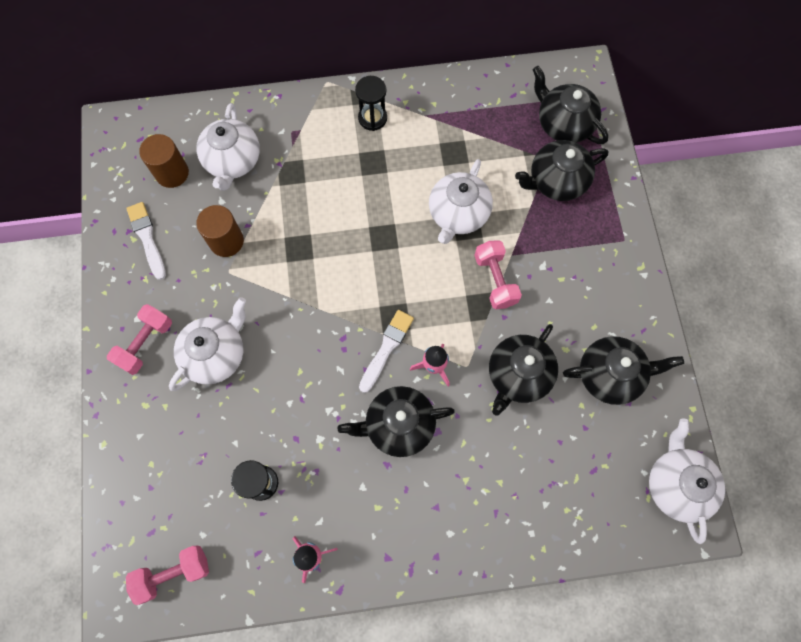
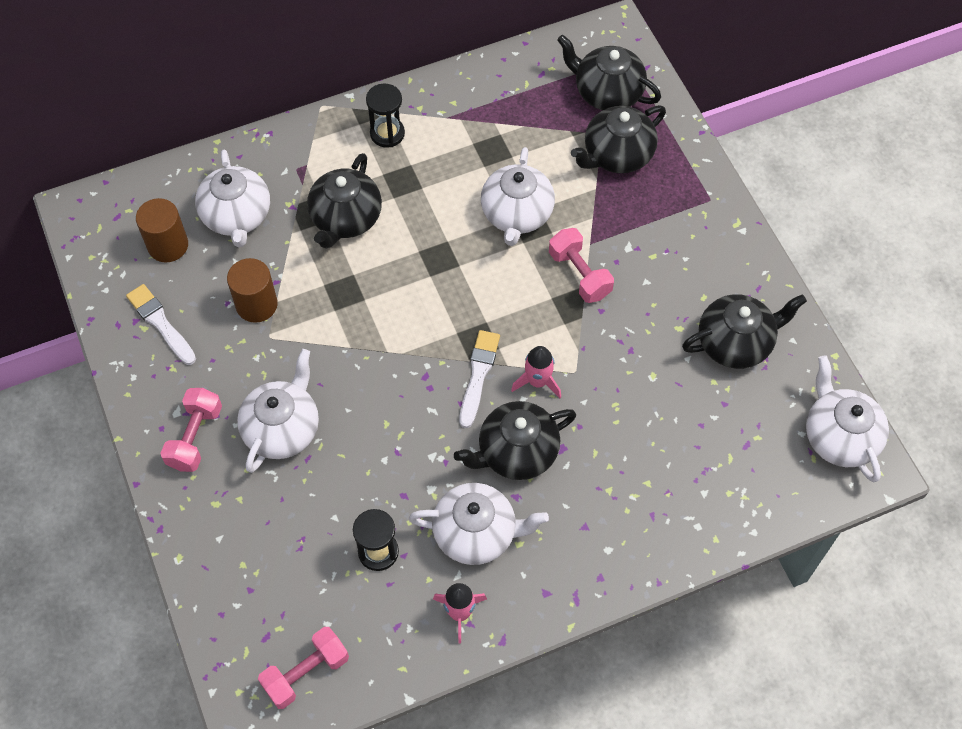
camera: 15 degrees left, 10 degrees down
black teapot [489,324,558,416] -> black teapot moved to [307,153,382,249]
none -> white teapot [409,483,549,565]

